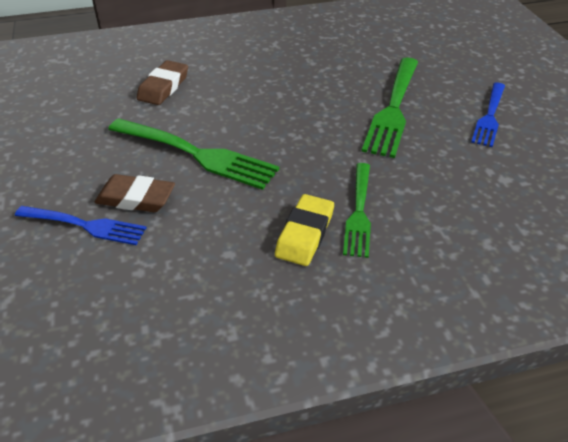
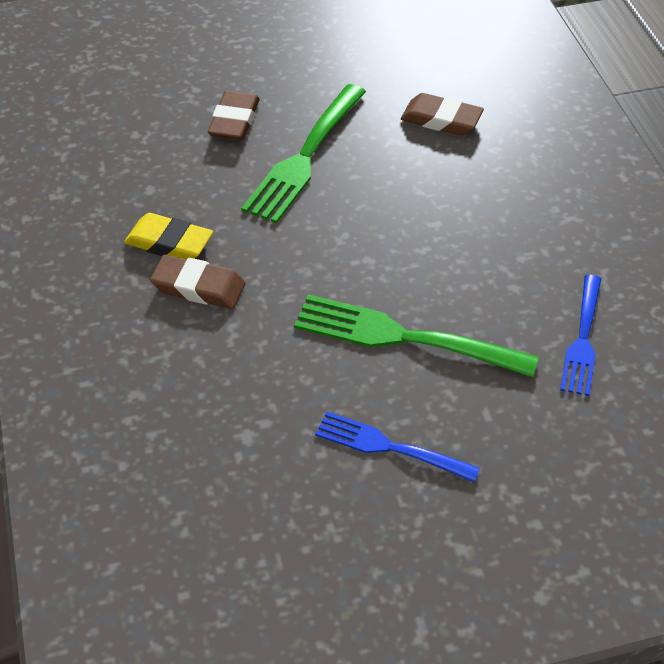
camera: 90 degrees right, 5 degrees up
blue fork [15,206,146,245] -> blue fork moved to [560,275,601,396]
green fork [343,163,371,258] -> brown eraser [150,255,245,309]

